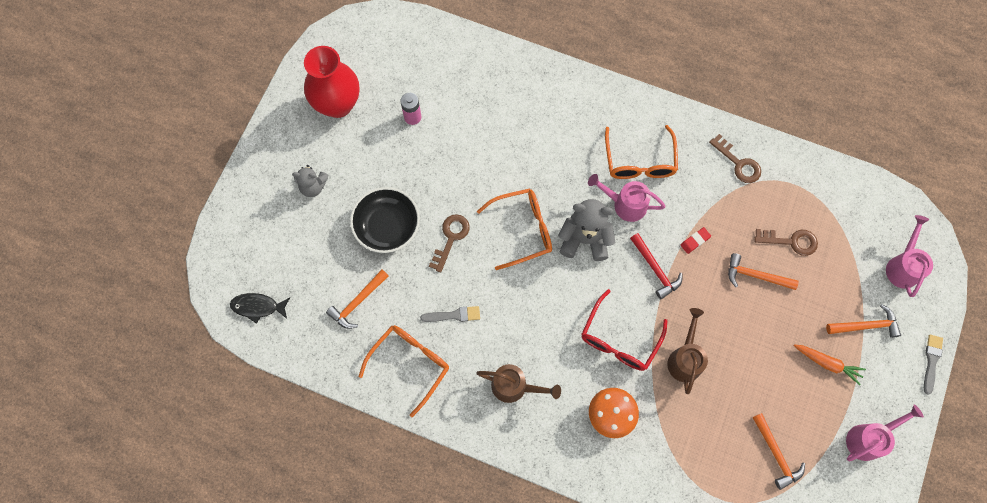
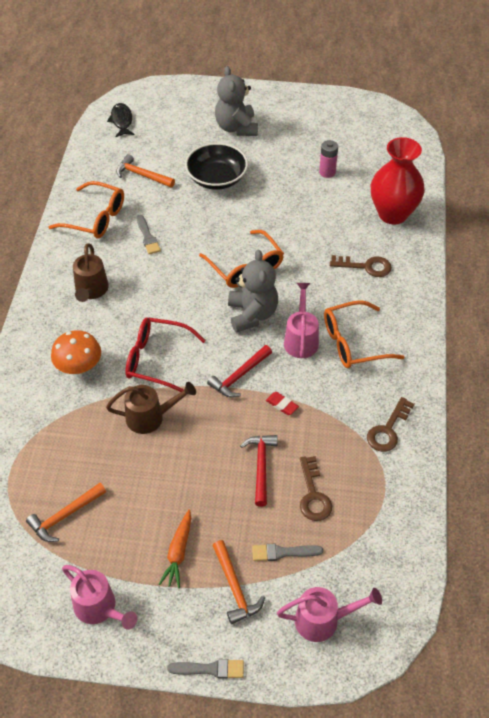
camera: 75 degrees right, 20 degrees down
grey teddy bear [292,165,329,197] -> grey teddy bear [215,66,258,136], size x1.62
red vase [304,46,359,118] -> red vase moved to [371,137,425,224]
brown key [429,214,470,272] -> brown key moved to [330,255,392,277]
orange hammer [728,253,799,290] -> red hammer [240,435,278,507]
none -> grey brush [252,543,323,561]

